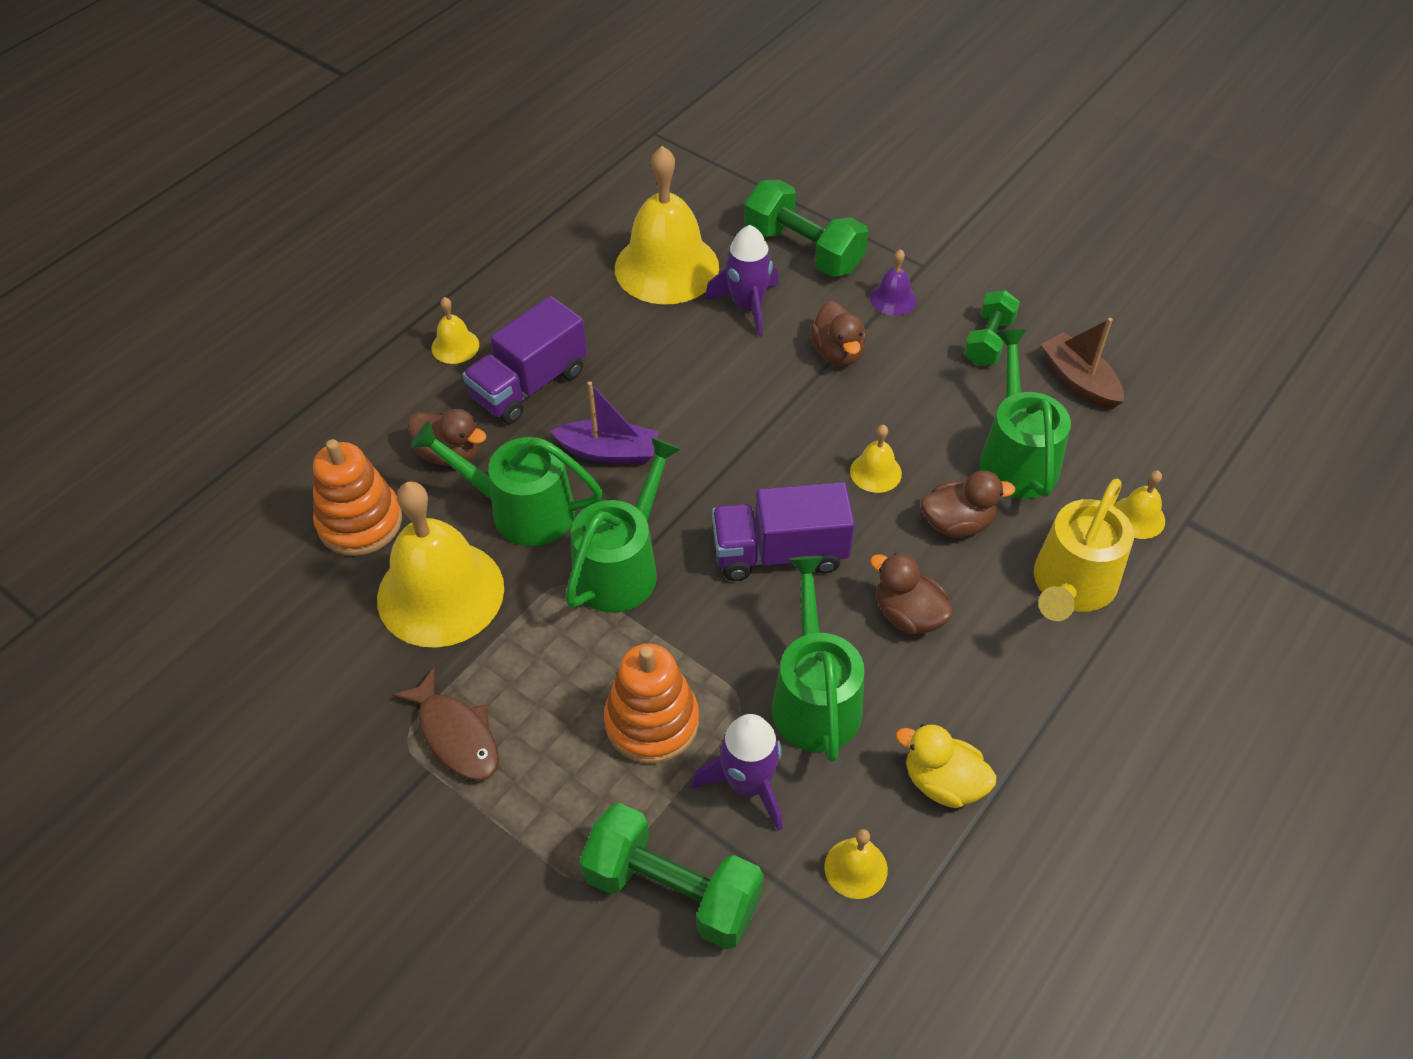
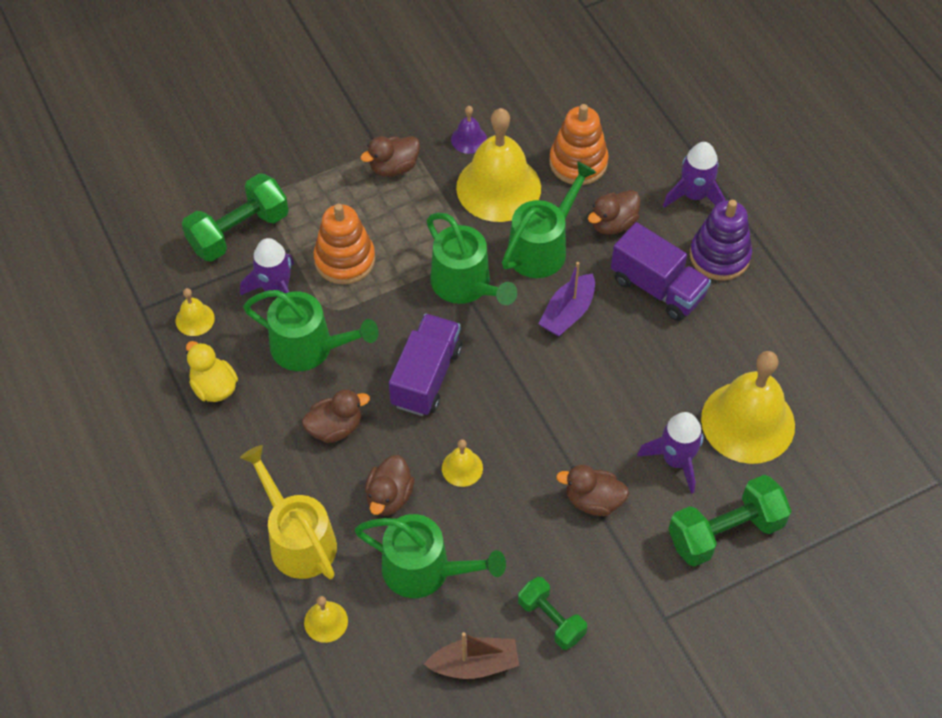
camera: 115 degrees right, 5 degrees up
brown fish [392,667,499,781] -> brown duck [360,136,420,177]
yellow bell [431,297,479,364] -> purple stacking toy [690,200,752,281]
purple truck [463,296,587,424] -> purple truck turned 150 degrees clockwise [611,222,711,321]
purple bell [870,249,917,316] -> purple bell moved to [451,106,487,154]
yellow duck [896,724,997,808] -> yellow duck turned 90 degrees counterclockwise [186,341,238,402]
none -> purple rocket [663,142,726,208]

